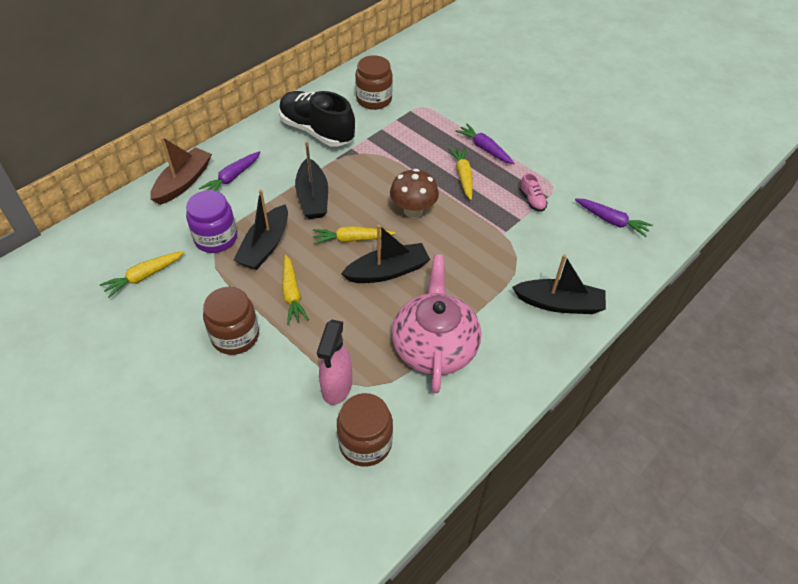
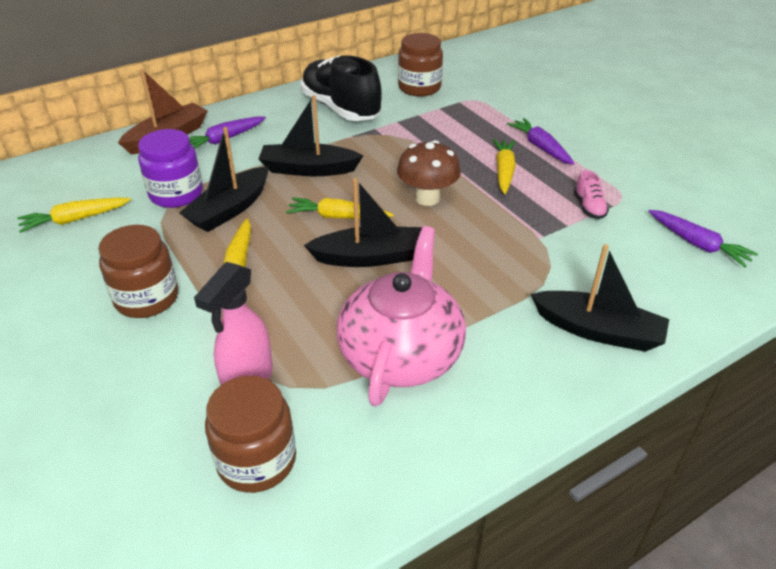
camera: 15 degrees right, 10 degrees down
black boat [295,141,328,219] -> black boat turned 90 degrees clockwise [258,95,363,176]

